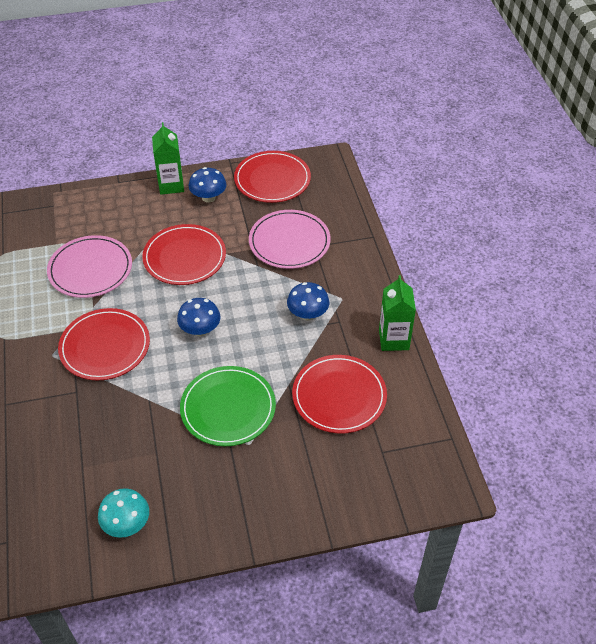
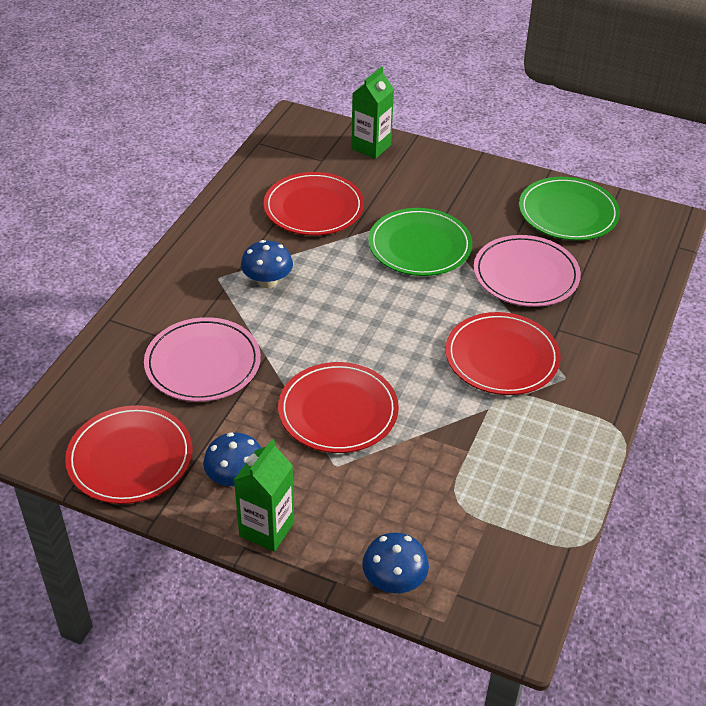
camera: 145 degrees left, 5 degrees down
pink plate [47,235,132,298] -> pink plate moved to [474,235,581,307]
turquoise mushroom [98,488,149,538] -> green plate [519,177,620,241]
blue mushroom [177,298,221,336] -> blue mushroom moved to [362,533,429,593]
green carton [379,275,416,351] -> green carton moved to [351,66,394,159]

